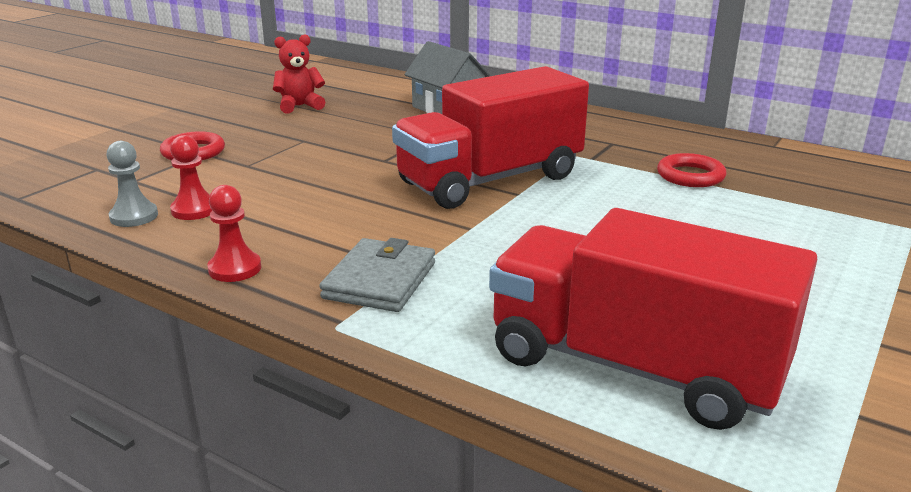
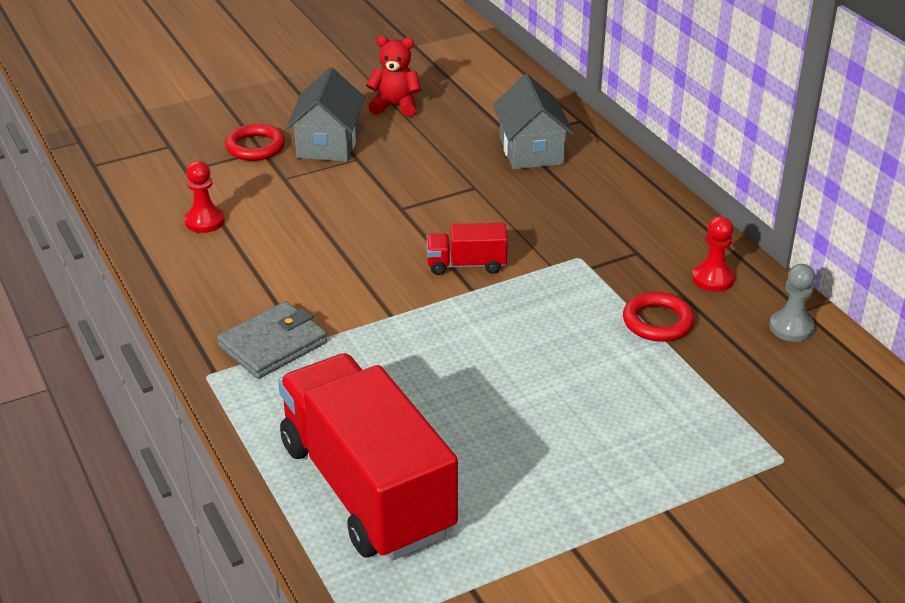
camera: 30 degrees right, 10 degrees up
grey pawn [106,141,158,227] -> grey pawn moved to [769,264,815,342]
red pawn [207,185,261,282] -> red pawn moved to [692,216,735,292]
red truck [392,66,589,209] -> red truck [426,223,508,275], size x0.43
none -> grey house [286,67,365,162]

